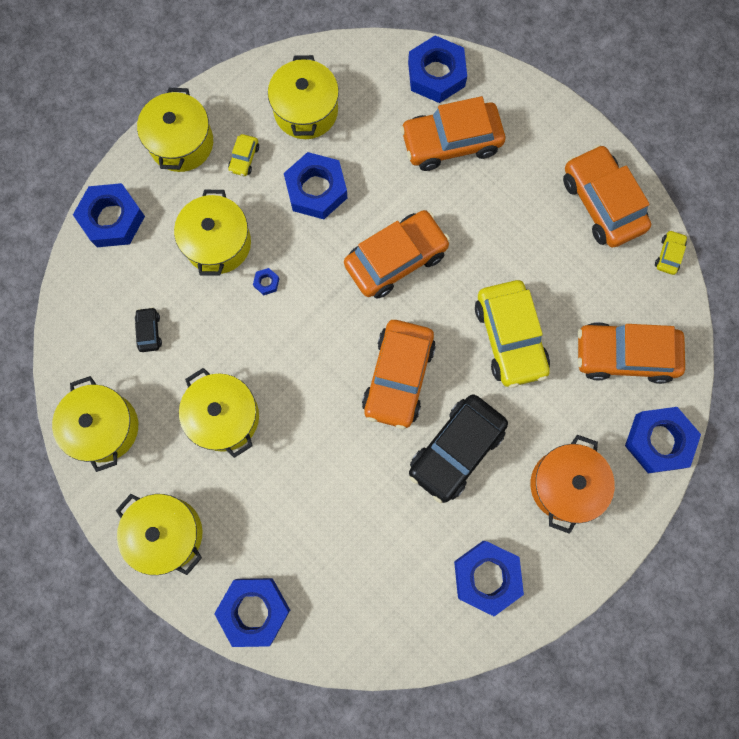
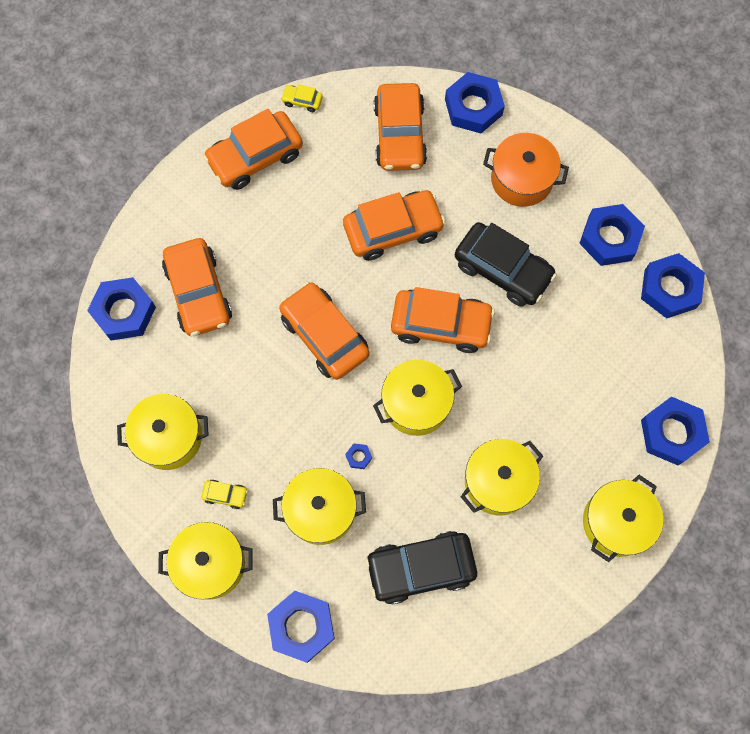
camera: 95 degrees left, 5 degrees down
yellow pot [52,376,138,472] -> yellow pot moved to [373,360,462,436]
black car [135,307,162,352] -> black car [365,531,477,605], size x2.34
blue nut [284,152,347,219] -> blue nut moved to [641,253,705,319]
yellow car [475,280,550,388] -> orange car [343,190,445,261]

